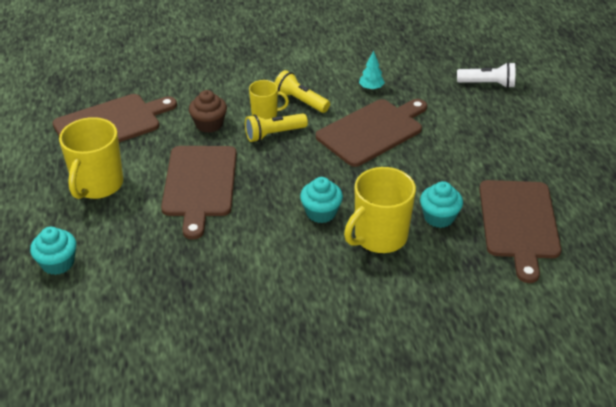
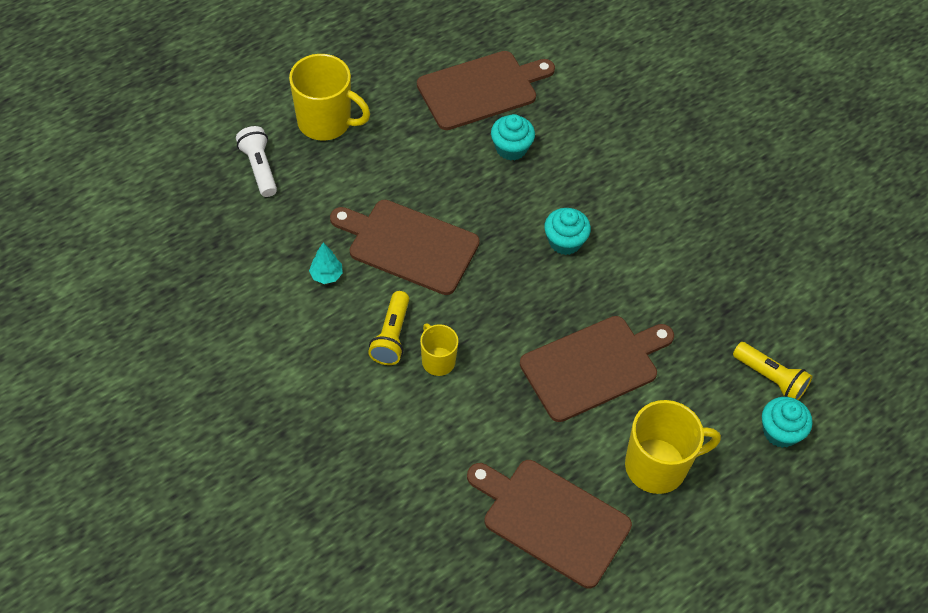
camera: 120 degrees left, 15 degrees up
brown cupcake [189,90,227,133] -> none
yellow flashlight [245,113,308,142] -> yellow flashlight moved to [733,342,812,400]
yellow mug [344,167,416,253] -> yellow mug moved to [289,54,370,141]

